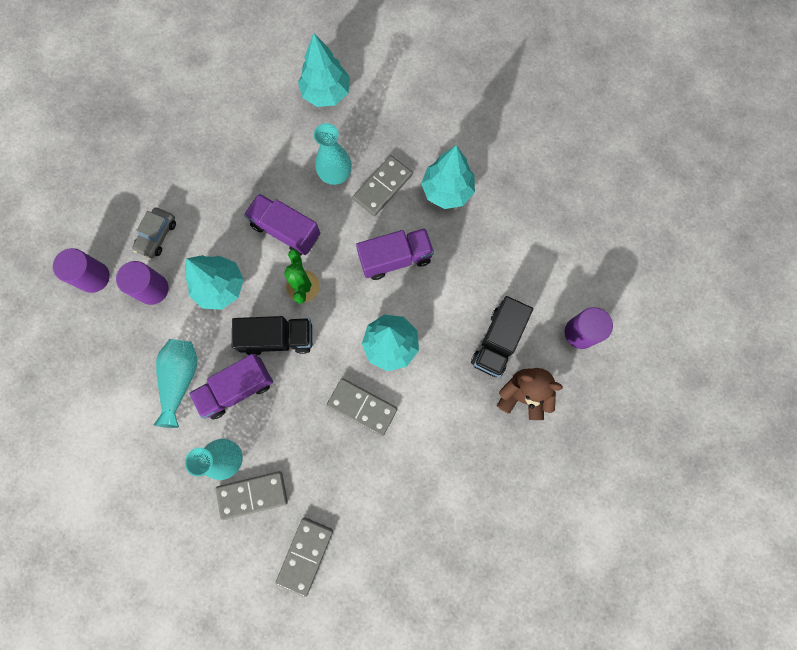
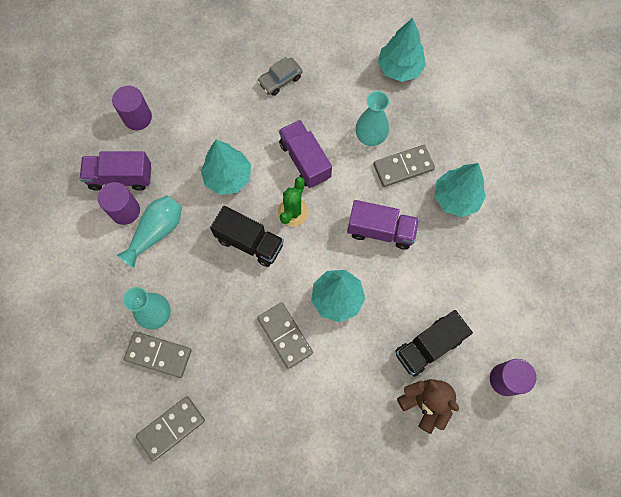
camera: 30 degrees right, 5 degrees down
purple cylinder [116,261,169,305] -> purple cylinder moved to [98,182,140,225]
grey car [132,207,176,258] -> grey car moved to [257,57,302,96]
purple truck [189,354,273,420] -> purple truck moved to [80,151,151,191]

